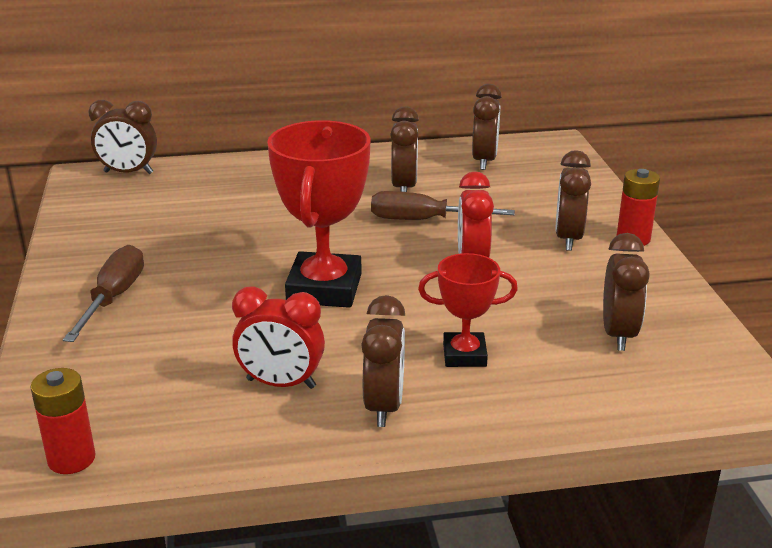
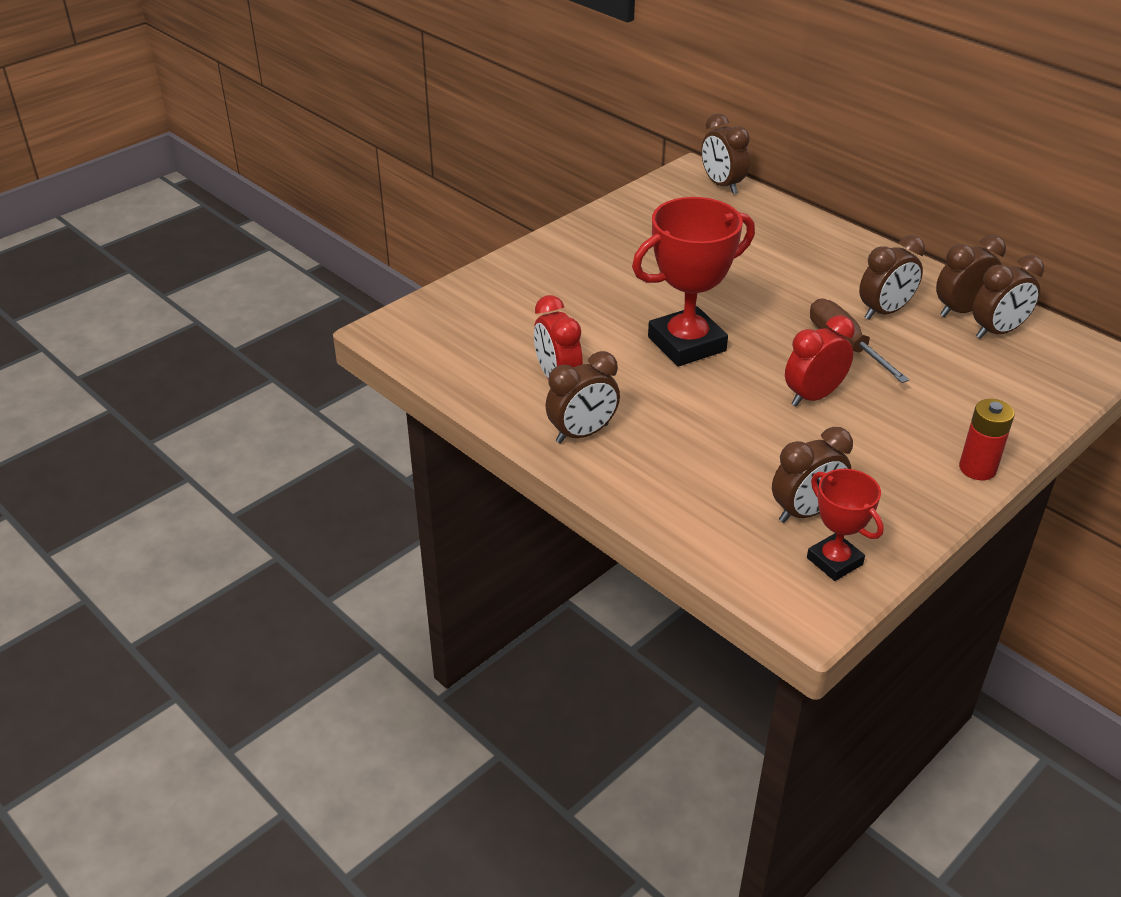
camera: 55 degrees right, 10 degrees up
red battery [30,368,96,474] -> none
brown screwdriver [63,245,144,342] -> none
red trophy [418,253,518,367] -> red trophy moved to [807,469,884,581]
brown clock [555,150,591,251] -> brown clock moved to [936,235,1006,317]

